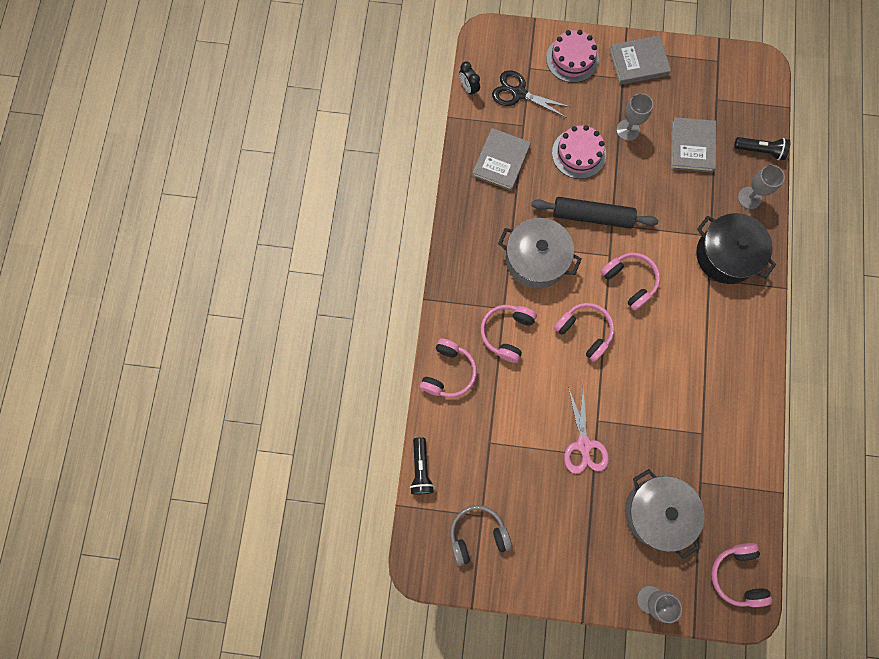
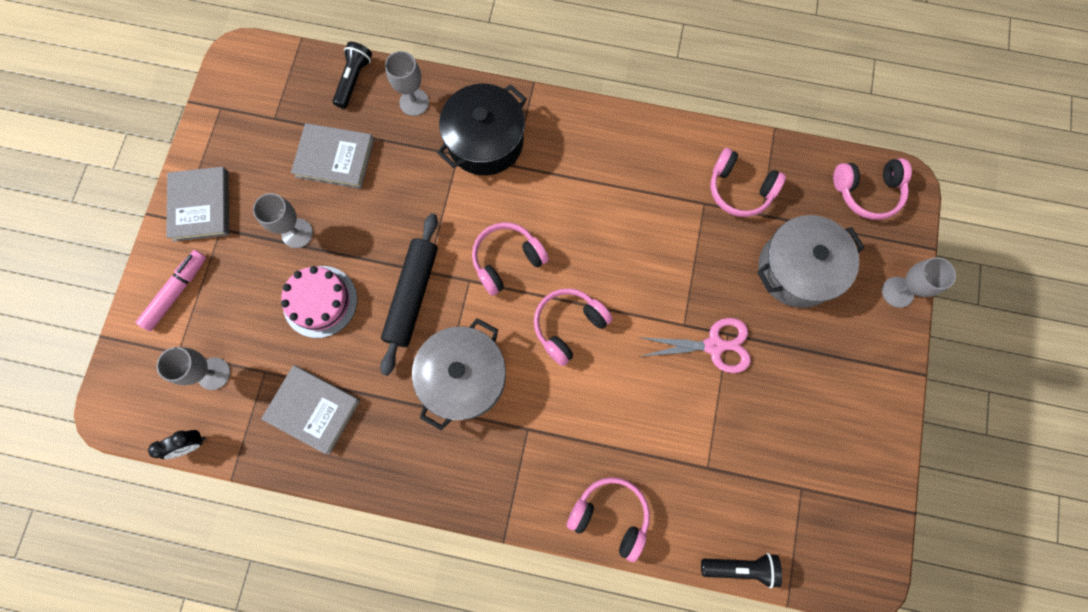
camera: 85 degrees left, 0 degrees up
grey headphones [450,505,512,566] -> none
pink headphones [481,305,537,363] -> pink headphones moved to [710,148,786,217]
black scissors [492,70,570,118] -> grey goblet [157,347,230,390]
pink cake [546,30,599,83] -> pink marker [136,250,206,331]

